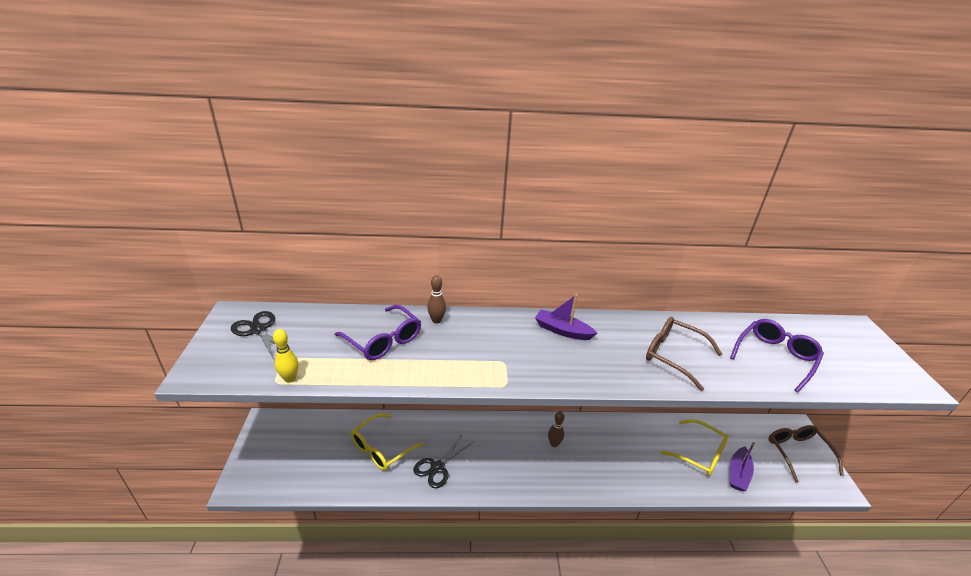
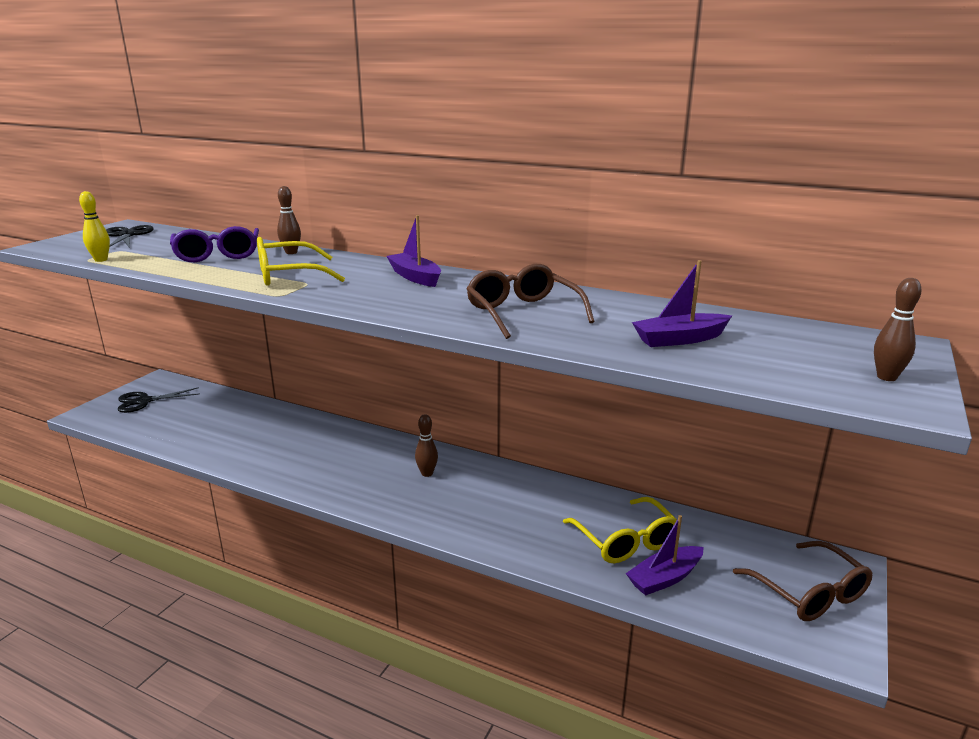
camera: 30 degrees right, 10 degrees down
yellow glasses [351,413,424,471] -> yellow glasses moved to [257,237,345,286]
black scissors [413,436,473,489] -> black scissors moved to [118,387,199,413]
purple glasses [730,319,824,392] -> purple boat [632,260,732,347]
brown glasses [768,425,844,482] -> brown glasses turned 135 degrees clockwise [733,541,873,621]
none -> brown bowling pin [874,278,922,381]

